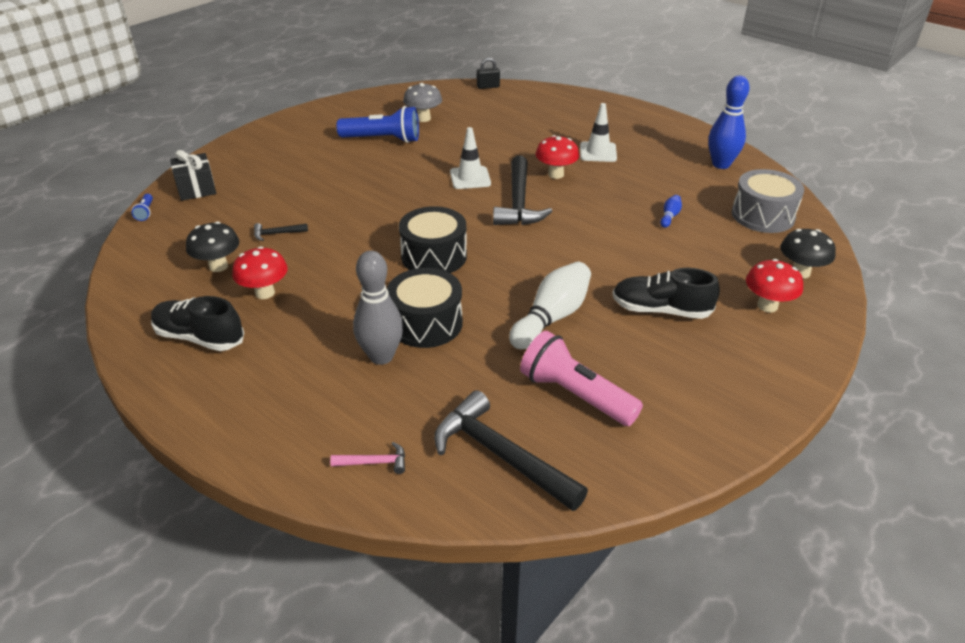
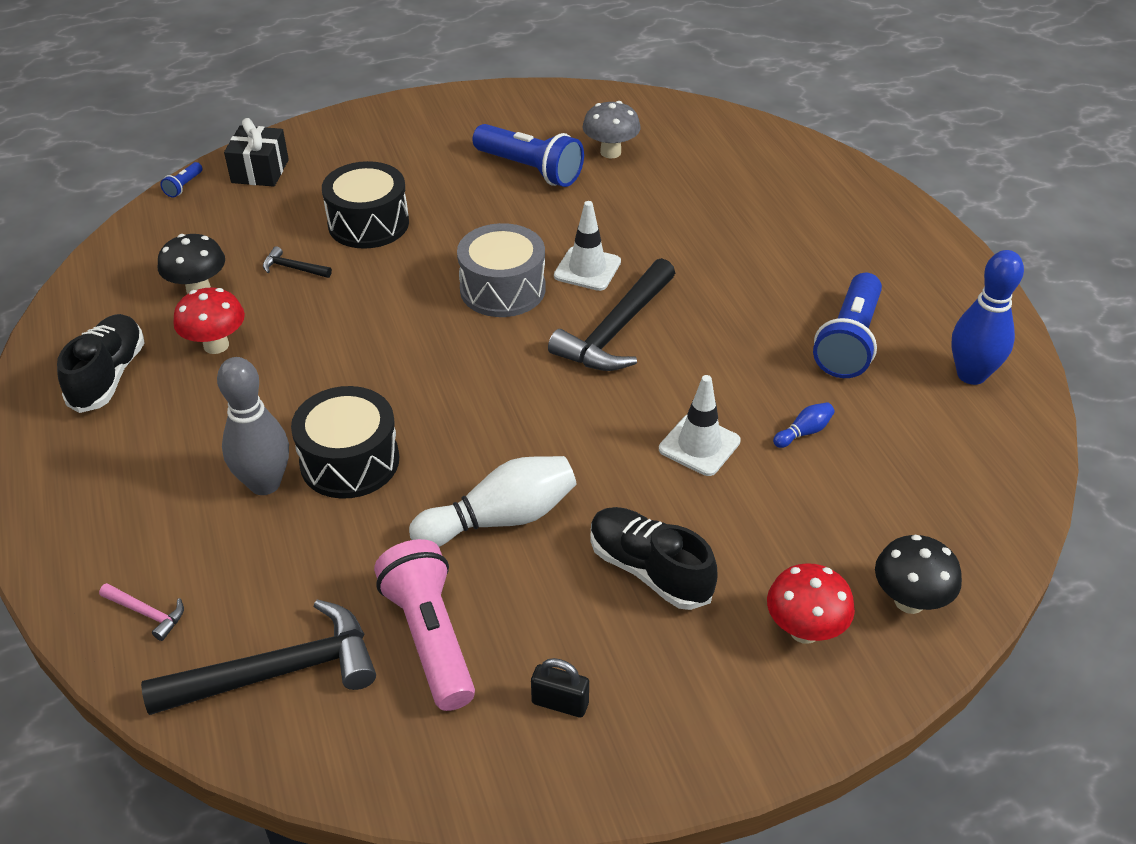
camera: 30 degrees right, 5 degrees up
black shoe [151,296,244,351] -> black shoe turned 45 degrees clockwise [57,314,144,413]
black drum [399,206,467,273] -> black drum moved to [322,161,409,249]
black hammer [434,390,588,511] -> black hammer turned 90 degrees clockwise [141,599,376,715]
black padlock [477,57,500,89] -> black padlock moved to [531,658,589,717]
red mushroom [536,135,579,179] -> none
white traffic cone [580,103,617,162] -> white traffic cone moved to [659,375,741,476]
grey drum [732,169,804,233] -> grey drum moved to [457,223,546,317]
none -> blue flashlight [813,273,882,378]

